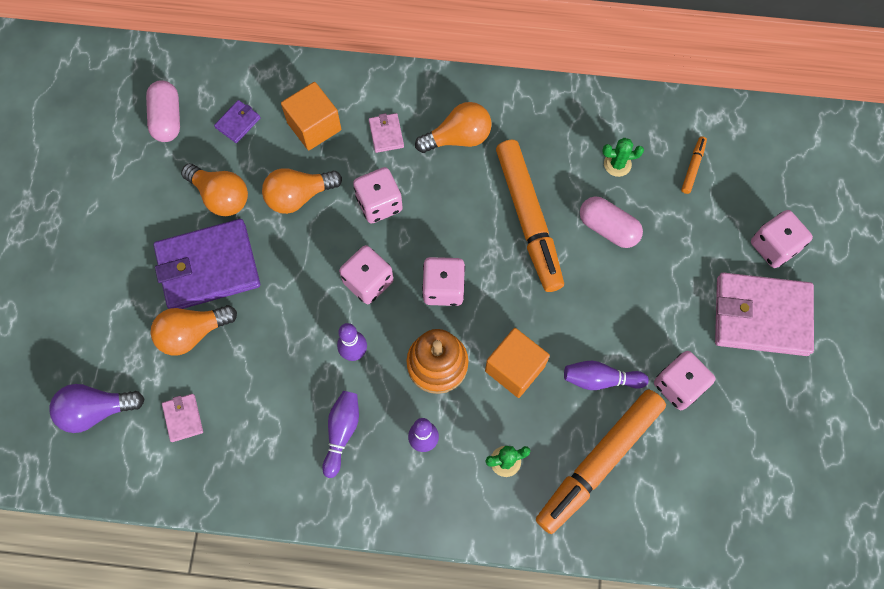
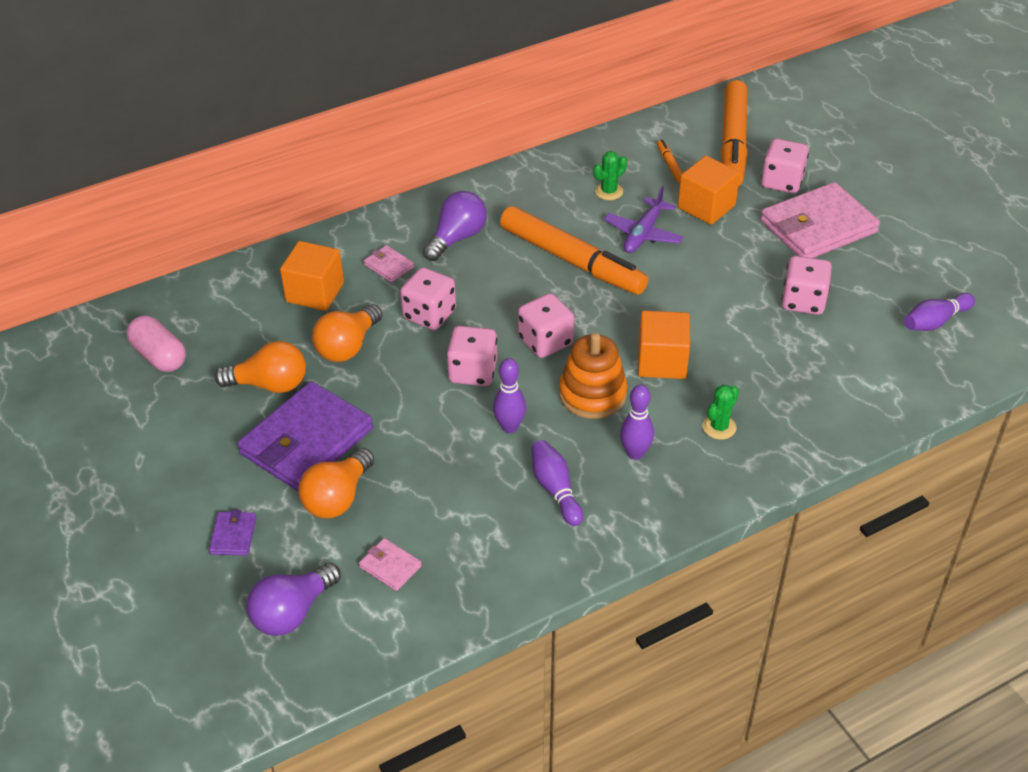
camera: 35 degrees left, 25 degrees down
purple wallet [214,100,261,143] -> purple wallet moved to [209,510,256,556]
orange light bulb [415,102,491,153] -> purple light bulb [423,191,487,261]
orange marker [536,389,666,534] -> orange marker moved to [721,80,748,187]
purple bowling pin [564,361,649,390] -> purple bowling pin moved to [904,293,975,331]
pink capsule [580,197,643,248] -> purple plane [604,186,684,253]
none -> orange cube [678,156,740,225]

